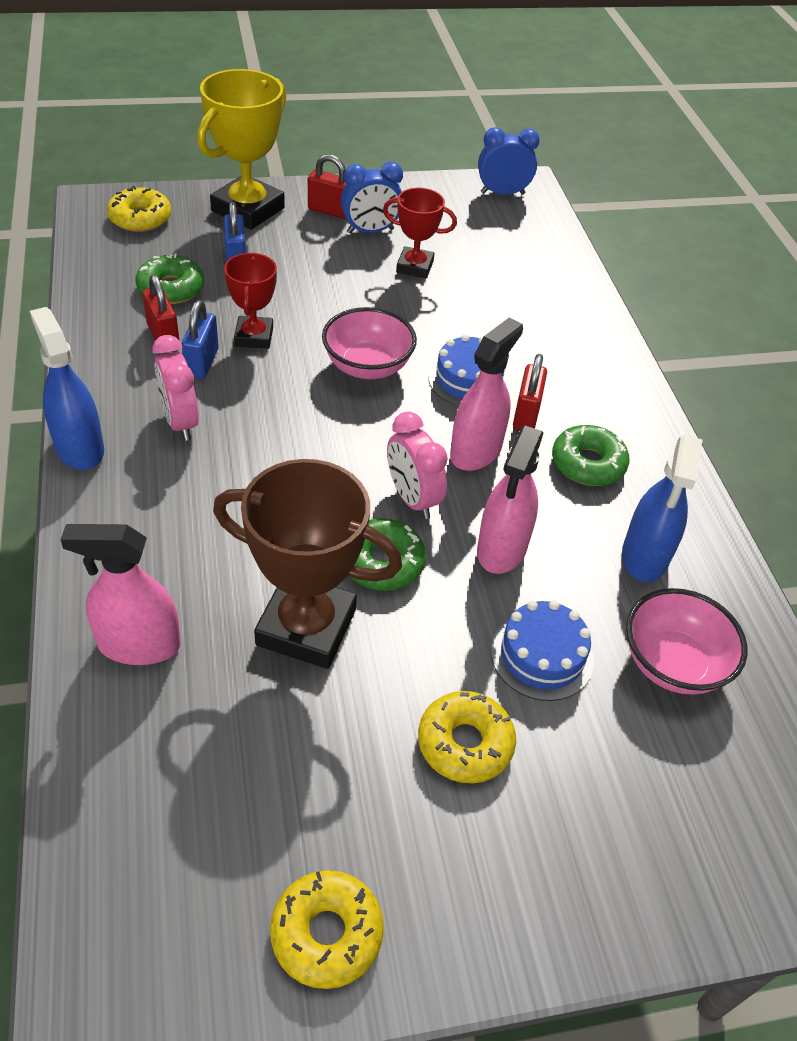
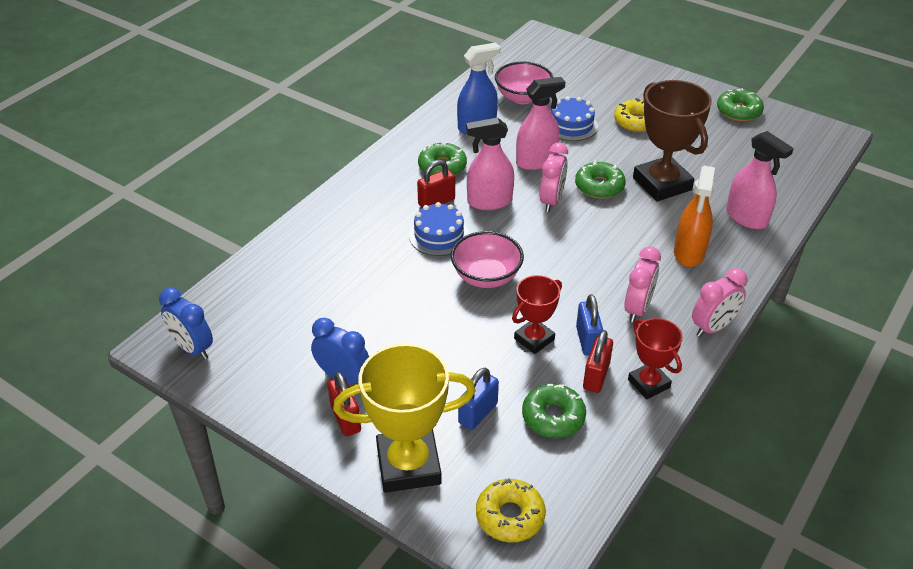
camera: 130 degrees left, 5 degrees down
blue spray bottle [30,307,104,470] -> pink clock [692,268,747,337]
blue padlock [181,300,219,379] -> blue padlock turned 60 degrees counterclockwise [576,294,603,356]
yellow donut [270,870,384,989] -> green donut [717,88,764,121]
red trophy [383,188,457,278] -> red trophy moved to [628,318,683,399]
none -> orange spray bottle [674,166,715,267]

